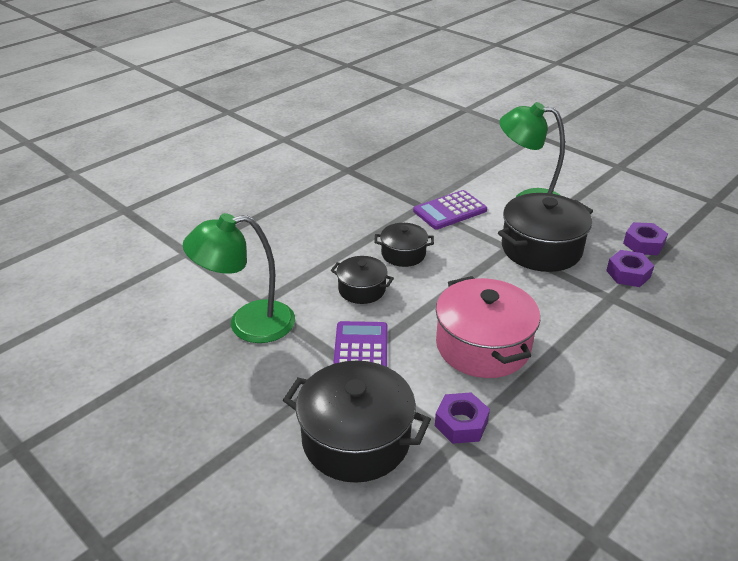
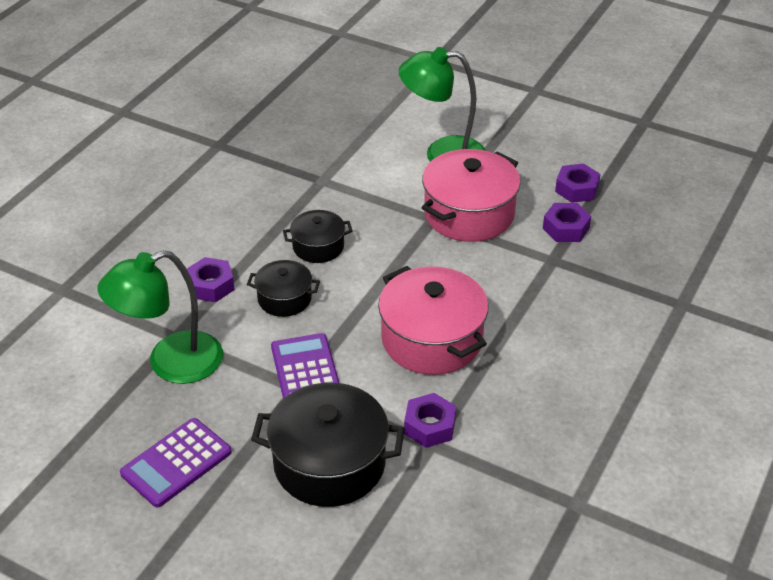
camera: 15 degrees left, 5 degrees up
purple calculator [413,190,487,230] -> purple calculator moved to [120,418,232,508]
black pot [498,193,593,272] -> pink pot [422,149,520,242]
none -> purple nut [187,257,235,302]

